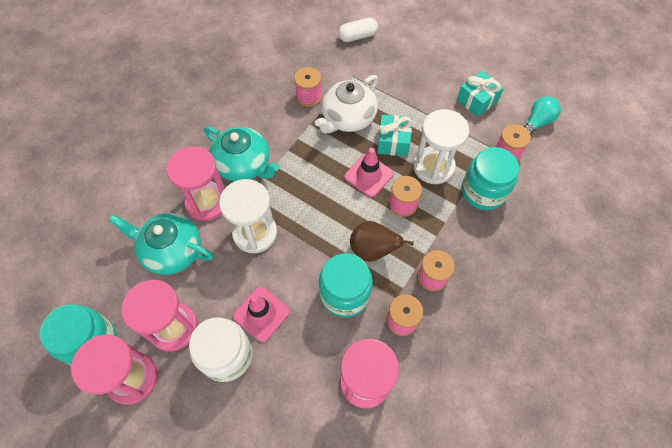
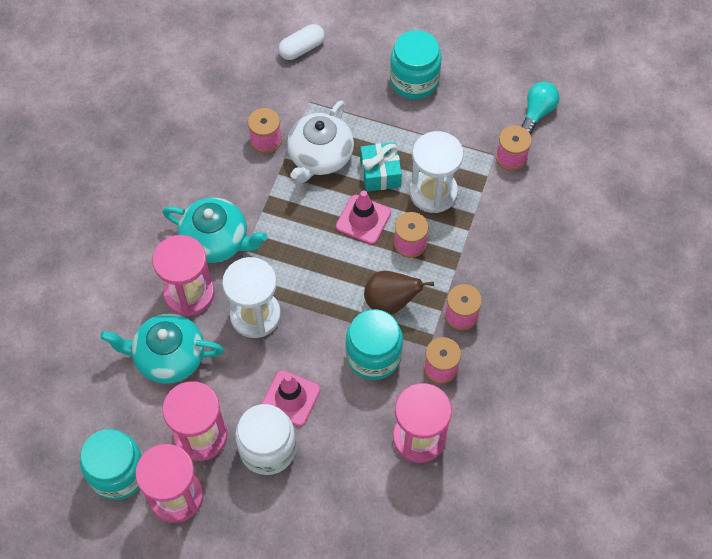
camera: 15 degrees left, 0 degrees up
turquoise gift [457,71,504,117] -> none
turquoise jar [462,147,519,210] -> turquoise jar moved to [390,30,442,99]

